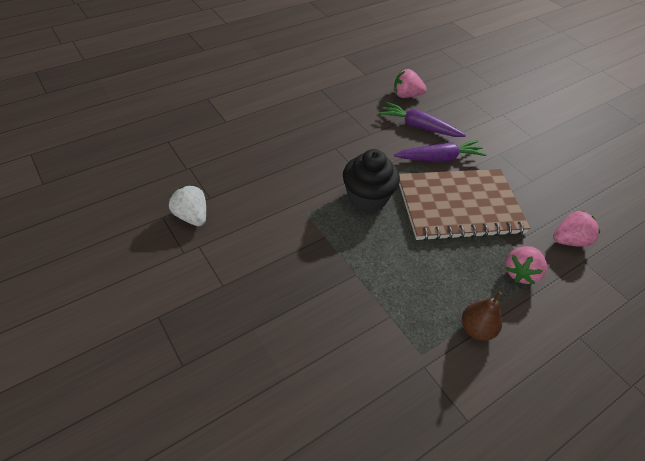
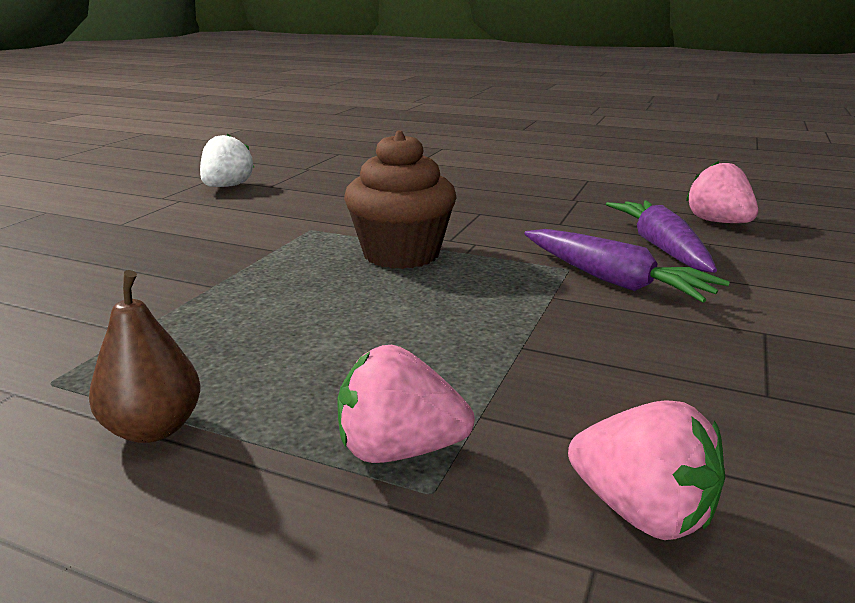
camera: 60 degrees right, 25 degrees down
black cupcake [343,149,400,213] -> brown cupcake [344,131,457,269]
brown notebook [399,169,531,241] -> none

